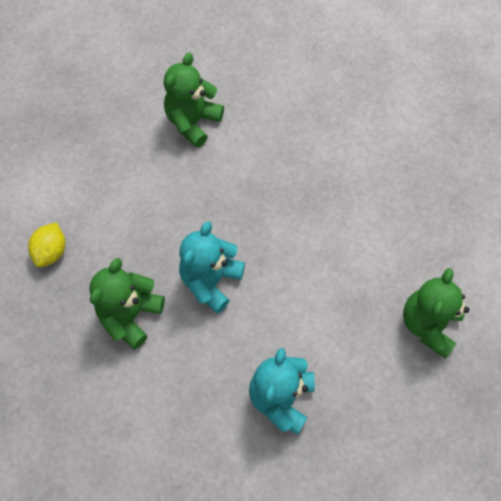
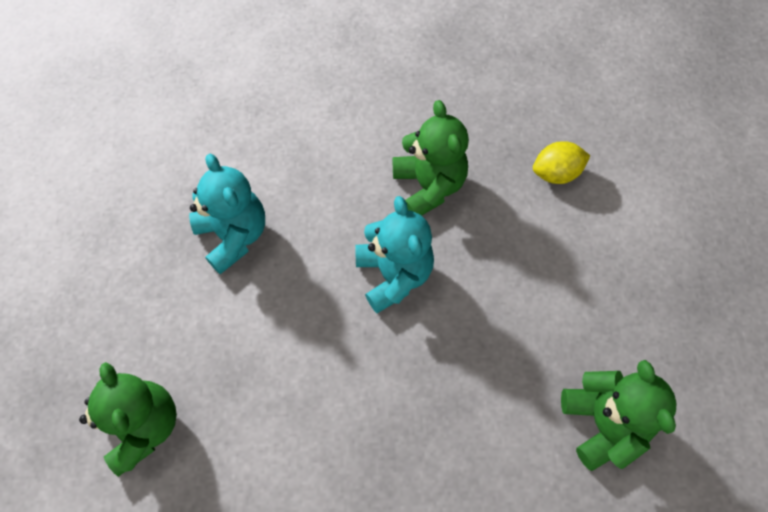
camera: 135 degrees right, 0 degrees up
yellow lemon [28,222,65,267] -> yellow lemon turned 75 degrees counterclockwise [533,141,590,184]

